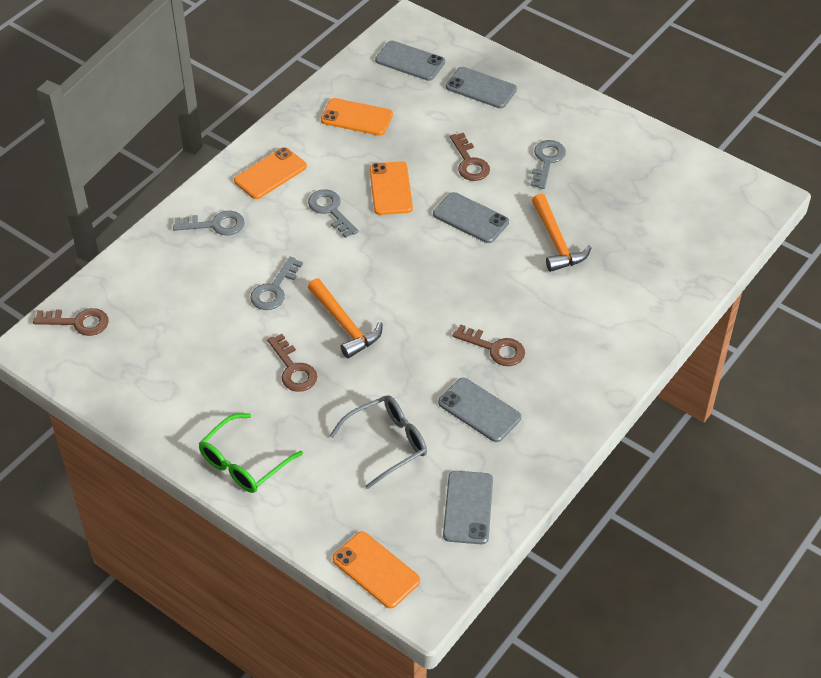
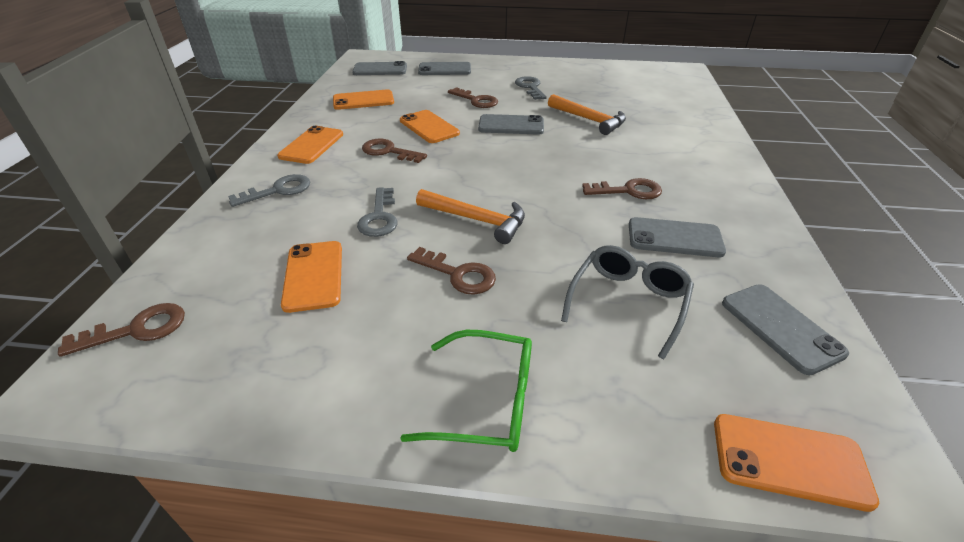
camera: 30 degrees left, 10 degrees down
green glasses [198,413,303,493] -> green glasses turned 90 degrees counterclockwise [400,330,532,452]
grey key [308,189,359,238] -> brown key [362,139,427,163]
none -> orange phone [281,241,342,313]

